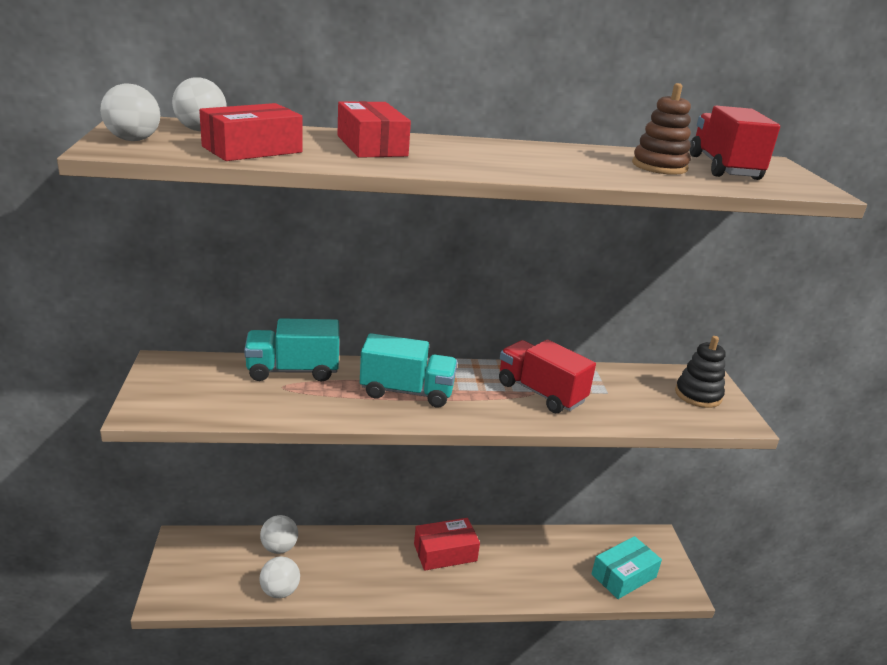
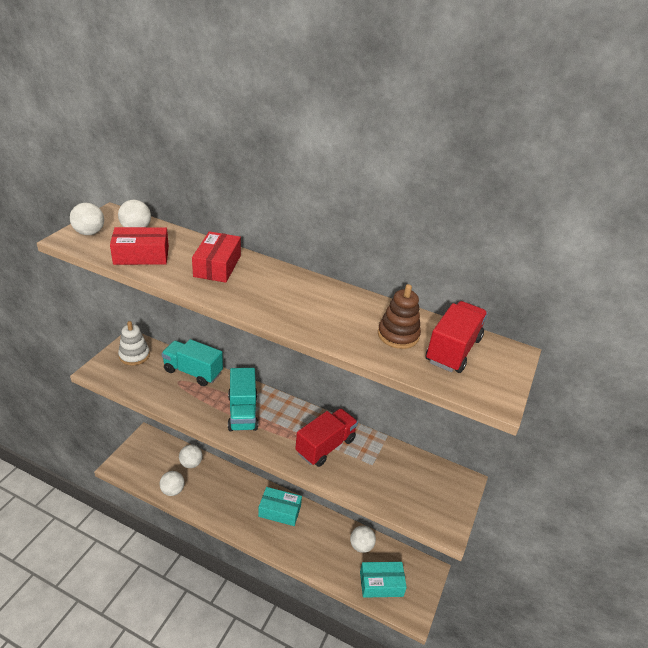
camera: 30 degrees right, 10 degrees up
turquoise truck [360,333,457,408] -> turquoise truck turned 45 degrees clockwise [228,368,258,431]
red box [414,518,480,571] -> turquoise box [258,487,302,526]
red truck [499,339,596,413] -> red truck turned 60 degrees clockwise [295,408,358,467]
black stacking toy [675,336,726,408] -> none
none -> white stacking toy [118,321,150,365]
none -> white ball [350,526,376,553]

